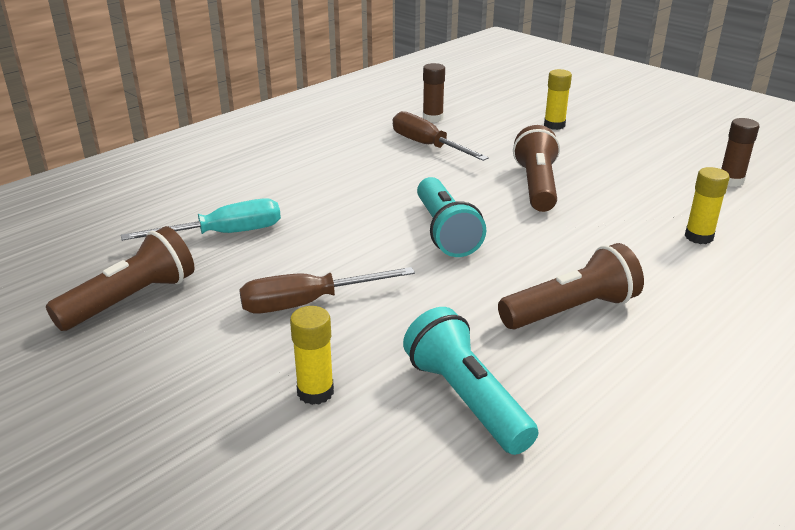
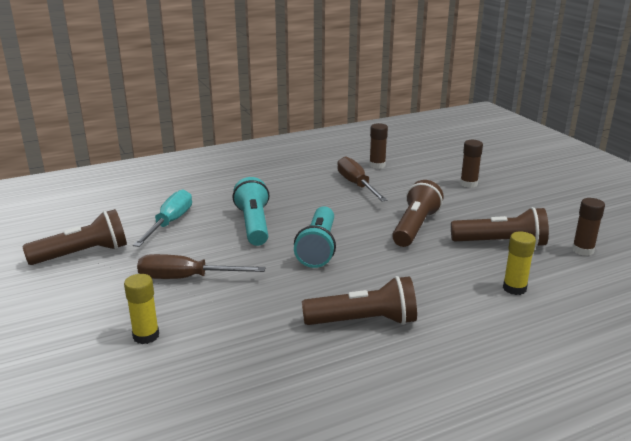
camera: 20 degrees right, 5 degrees down
turquoise screwdriver [121,198,281,241] -> turquoise screwdriver turned 75 degrees counterclockwise [133,189,192,247]
turquoise flashlight [403,307,538,455] -> turquoise flashlight moved to [232,177,269,246]
yellow glue stick [544,69,572,130] -> brown glue stick [460,140,483,188]
none -> brown flashlight [451,207,549,247]

